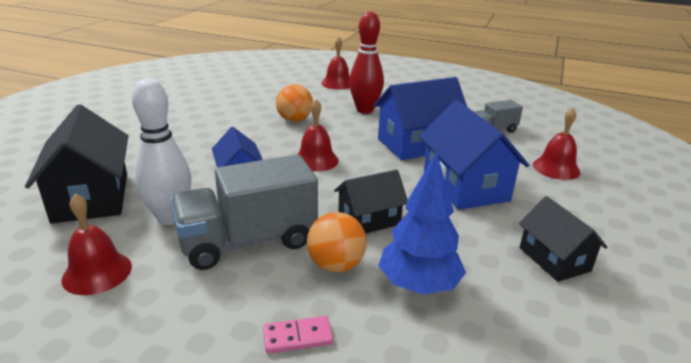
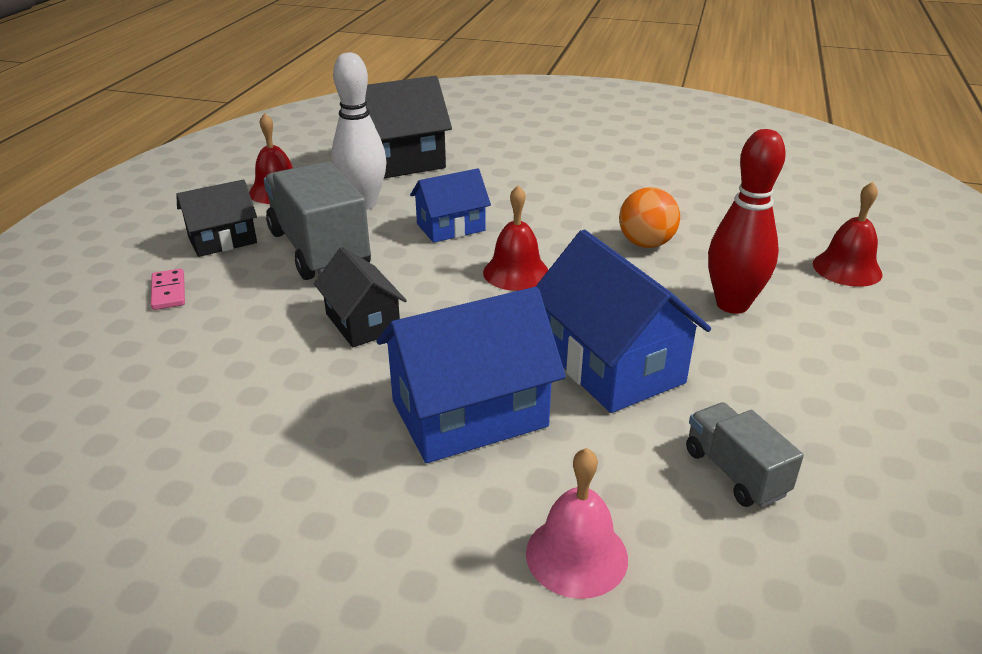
camera: 85 degrees right, 5 degrees up
orange ball [307,212,367,273] -> none
blue tree [378,152,466,295] -> none
black house [519,196,608,282] -> black house moved to [176,179,257,257]
red bell [533,108,580,180] -> pink bell [526,448,628,599]

